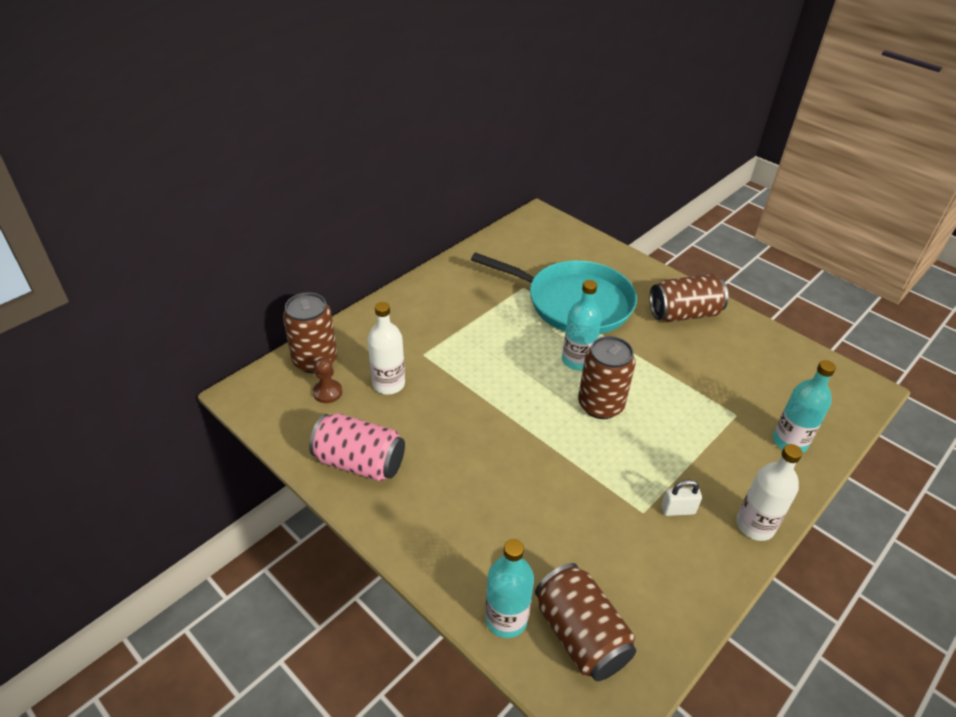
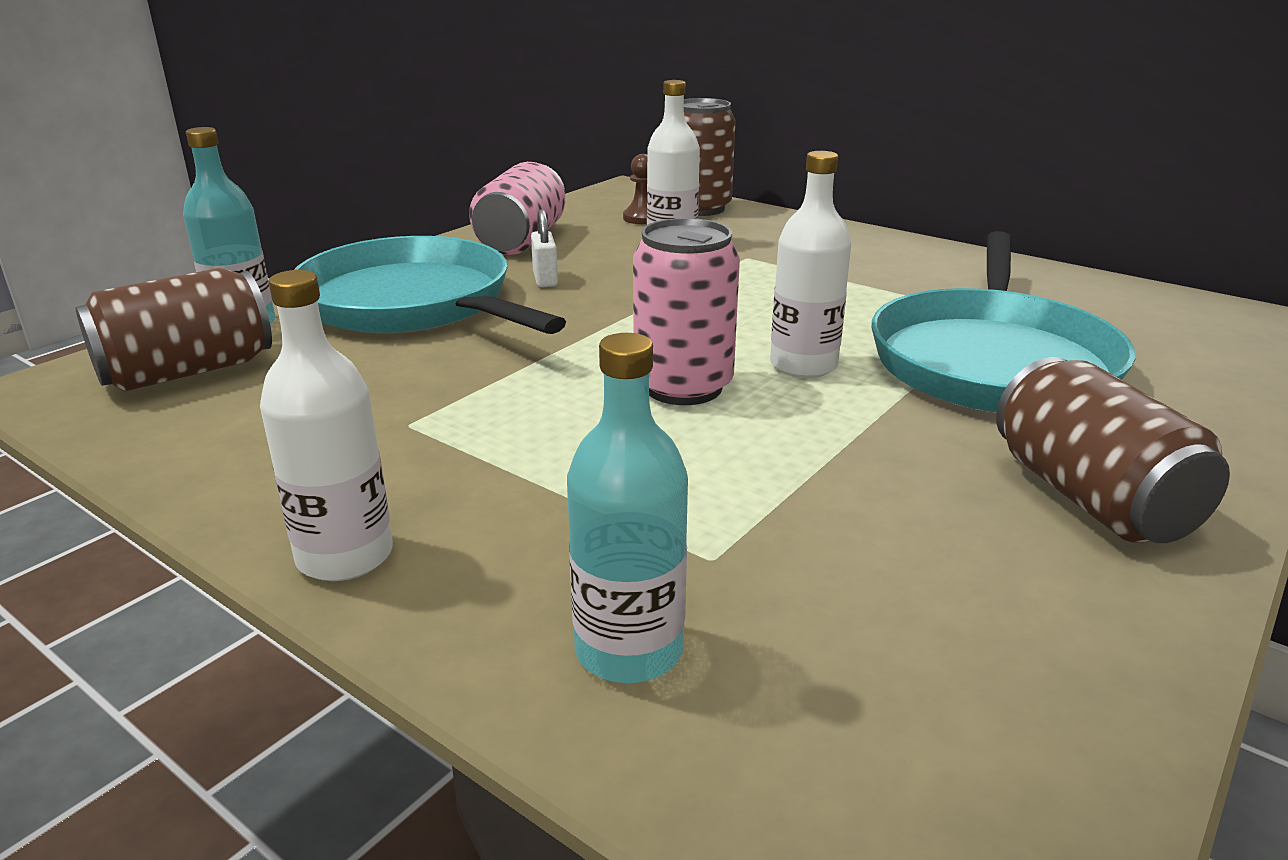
camera: 85 degrees right, 15 degrees down
turquoise bottle [562,280,602,370] -> white bottle [770,151,851,378]
brown can [578,336,636,419] -> pink can [633,218,740,405]
white padlock [661,480,702,516] -> white padlock moved to [531,209,558,287]
none -> turquoise pan [294,236,566,334]

